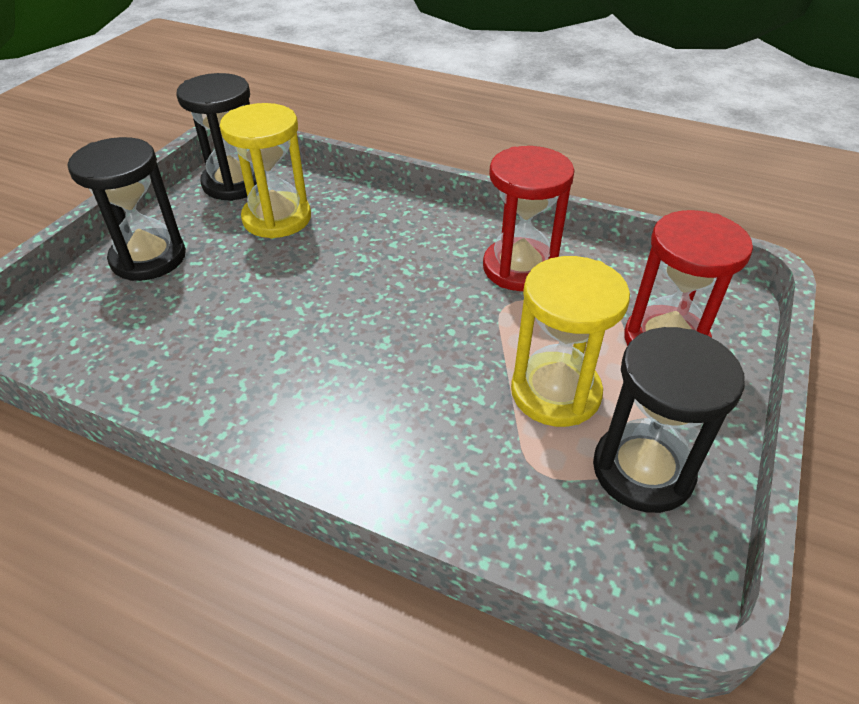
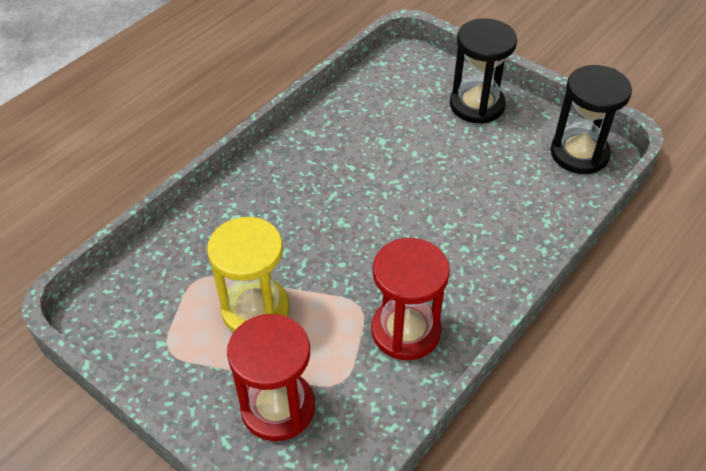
camera: 105 degrees right, 5 degrees up
yellow hourglass [220,103,311,238] -> none
black hourglass [593,327,745,513] -> none

